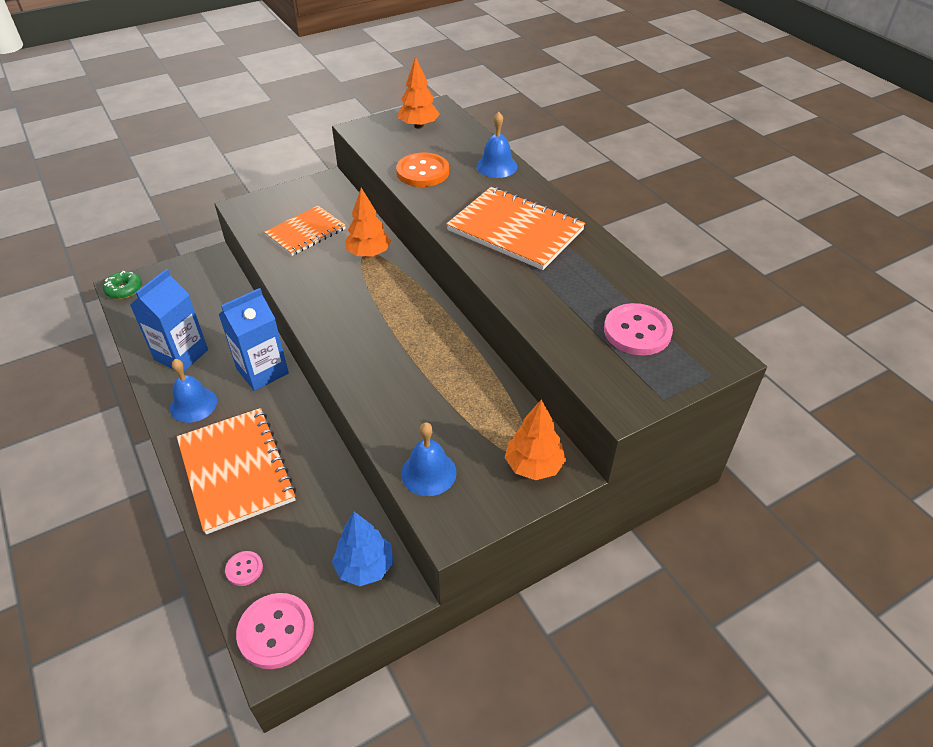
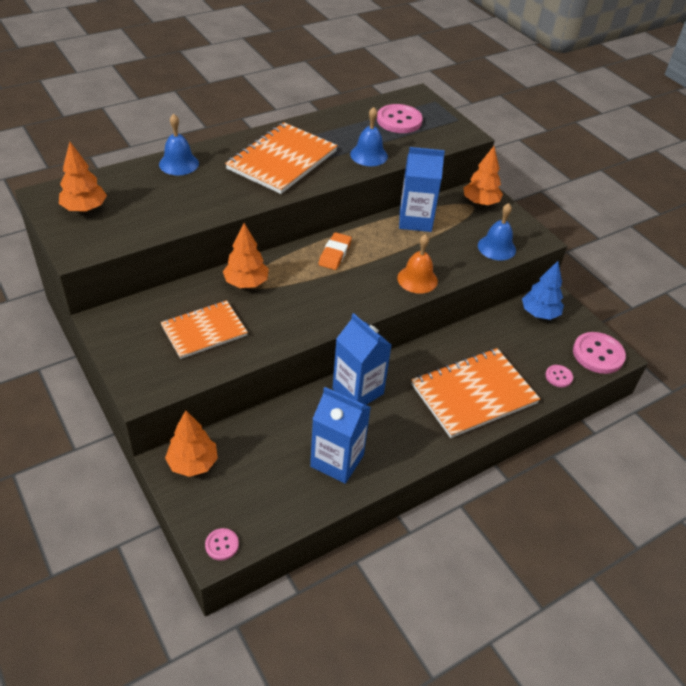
camera: 95 degrees left, 0 degrees up
green donut [103,270,142,299] -> pink button [205,528,239,560]
blue bell [170,359,217,423] -> blue bell moved to [350,107,388,166]
orange notebook [264,206,346,256] -> orange notebook turned 75 degrees counterclockwise [161,300,248,359]
orange button [396,153,449,187] -> none
none -> orange tree [165,410,218,477]
none -> orange eraser [318,232,352,270]
none -> orange bell [397,234,438,294]
none -> blue carton [399,147,445,232]

